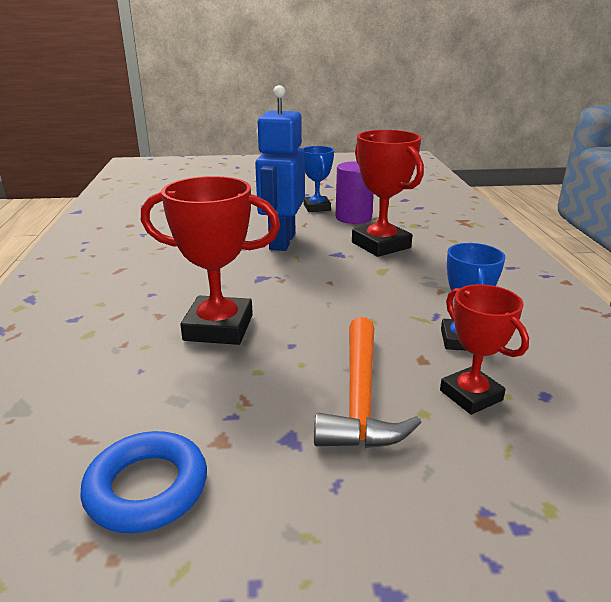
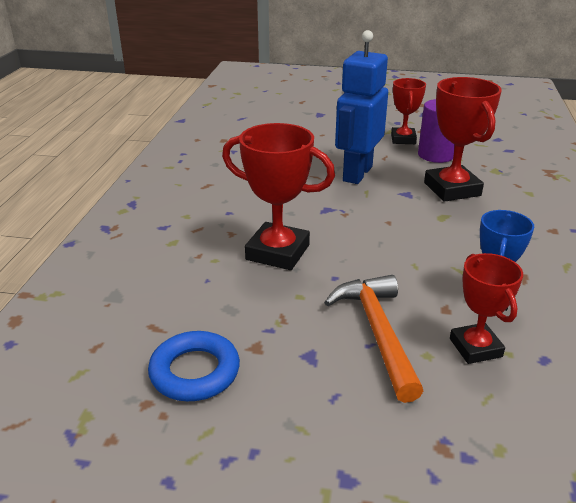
camera: 15 degrees right, 5 degrees up
blue trophy [302,146,334,212] -> red trophy [391,78,426,144]
orange hammer [314,317,422,448] -> orange hammer turned 150 degrees clockwise [324,275,423,403]

